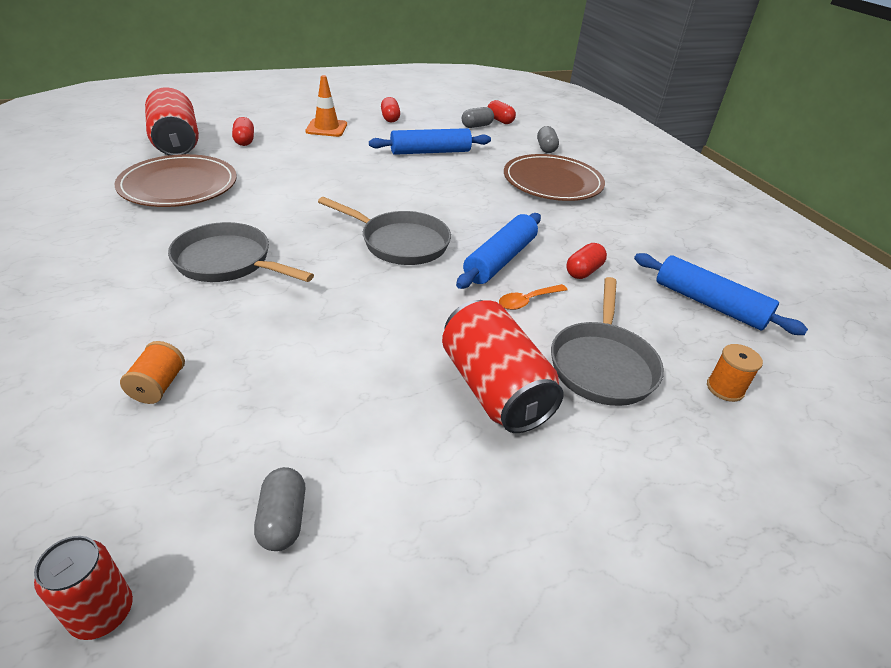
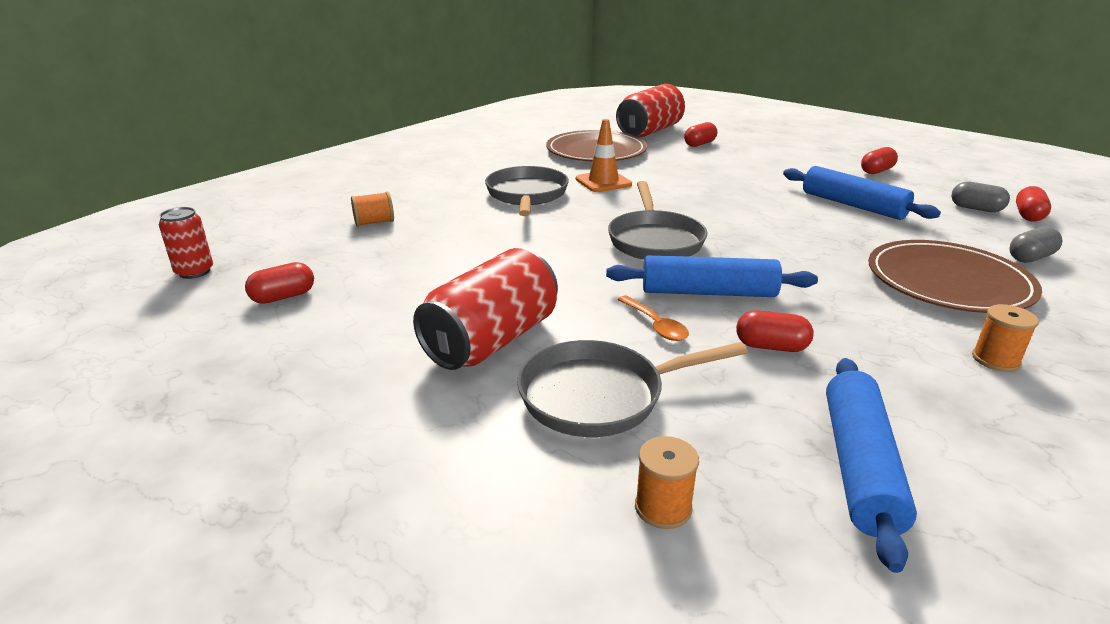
camera: 65 degrees right, 10 degrees down
grey capsule [254,467,305,551] -> red capsule [245,262,314,304]
orange traffic cone [305,75,347,137] -> orange traffic cone moved to [576,119,632,192]
orange spoon [499,284,567,310] -> orange spoon turned 150 degrees counterclockwise [617,295,689,341]
none -> orange spool [972,304,1039,372]

